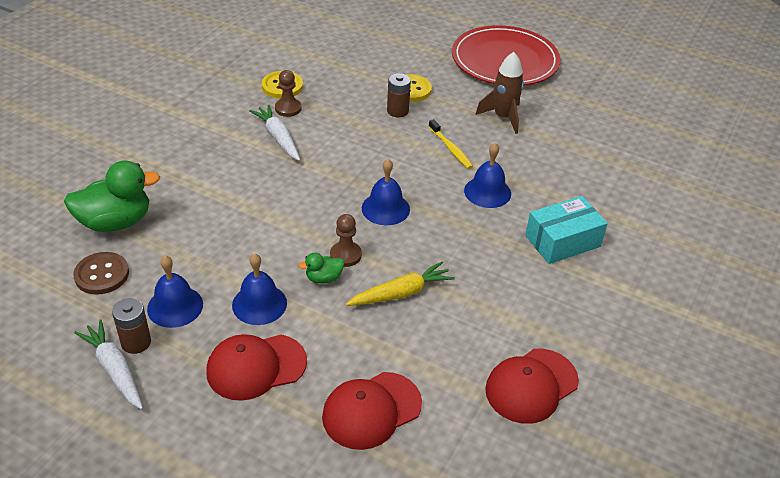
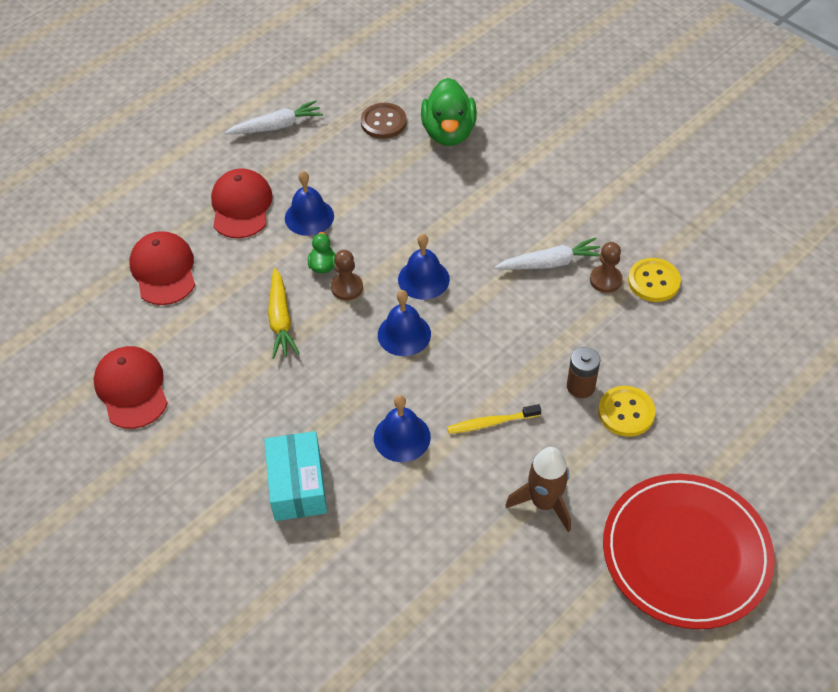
camera: 110 degrees right, 10 degrees up
brown battery [112,298,151,354] -> none
blue bell [147,256,203,328] -> blue bell moved to [398,234,450,300]

